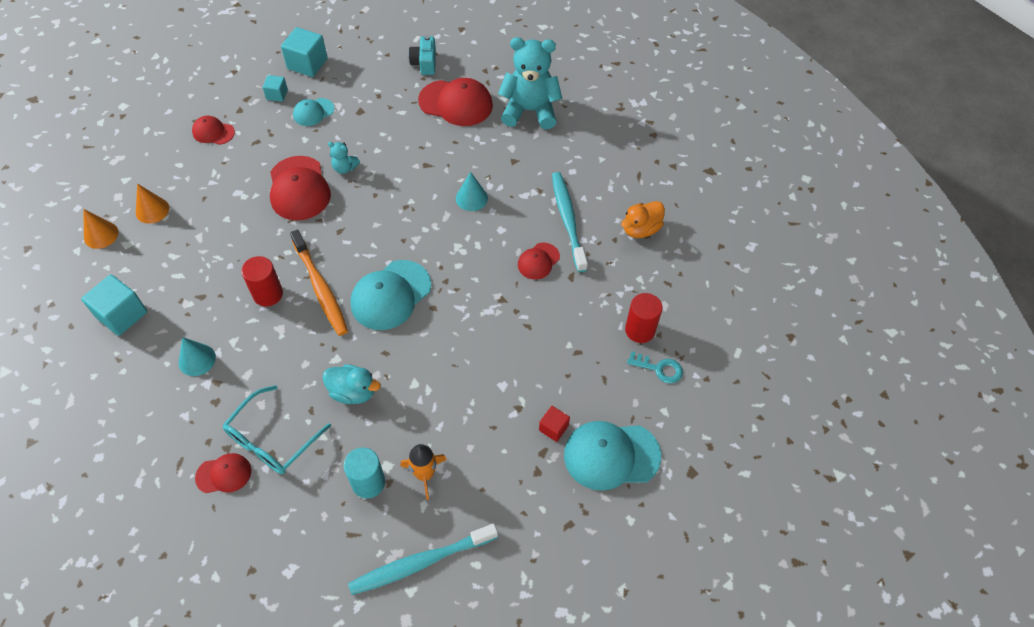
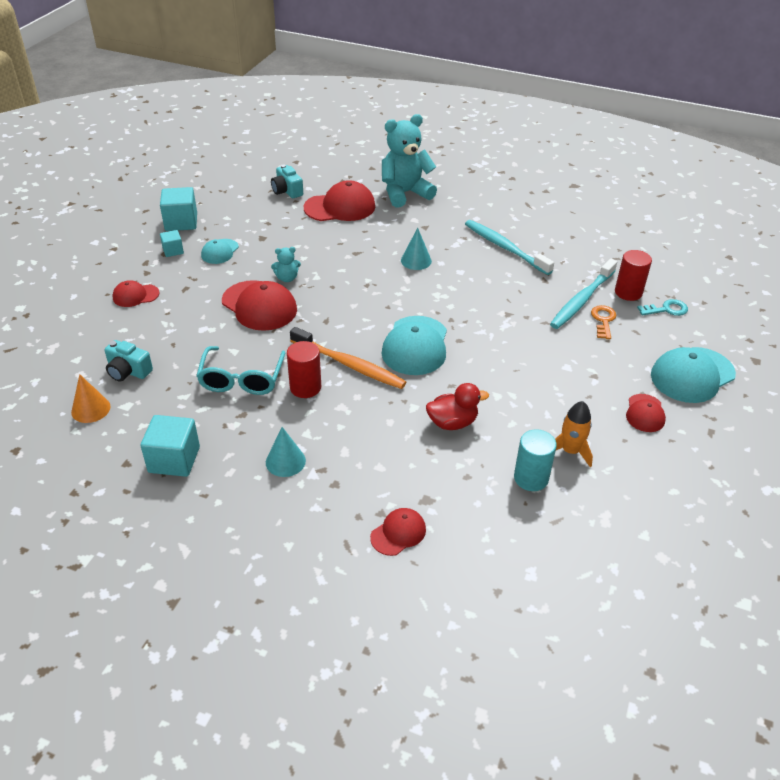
camera: 30 degrees left, 15 degrees down
orange cone [136,184,169,224] -> turquoise camera [105,340,153,382]
turquoise glasses [223,385,331,474] -> turquoise glasses moved to [196,346,286,395]
turquoise duck [323,364,381,404] -> red duck [426,383,489,430]
turquoise toothbrush [348,523,498,595] -> turquoise toothbrush moved to [550,259,617,329]
red cap [518,243,560,280] -> red cap moved to [626,394,666,432]
red cube [539,406,570,442] -> none
orange duck [621,201,665,238] -> none
none -> orange key [591,305,617,339]

